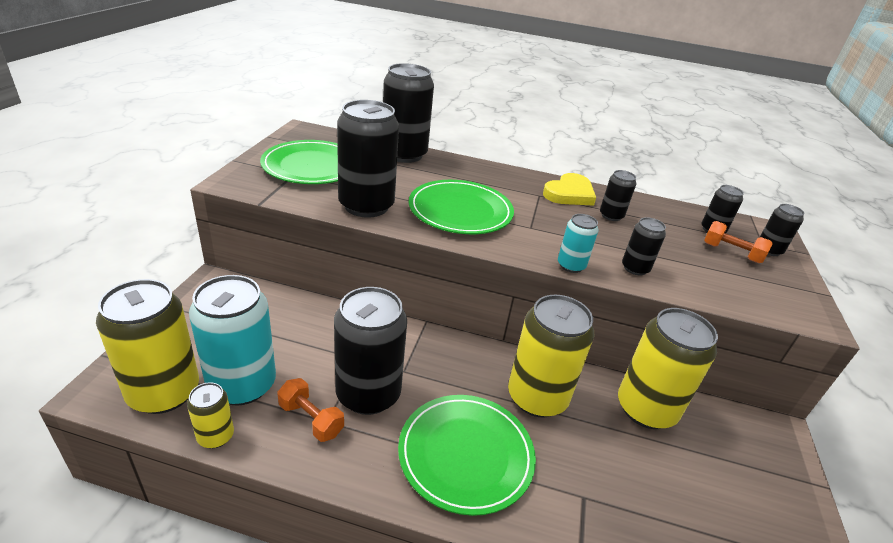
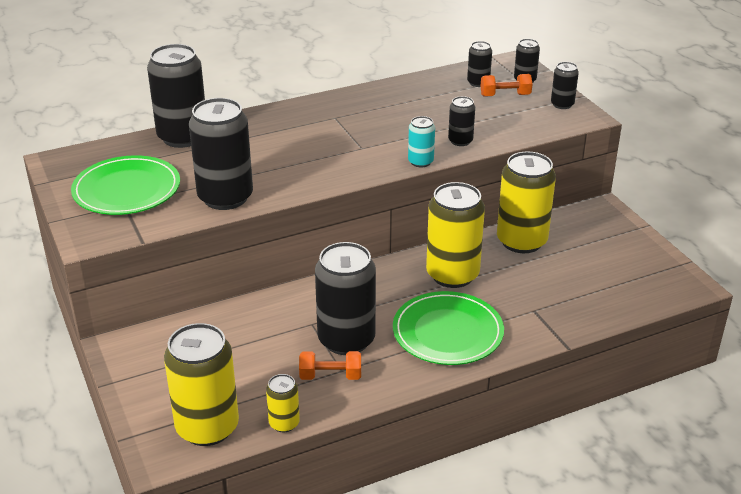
camera: 35 degrees left, 0 degrees up
turquoise can [189,275,276,406] -> none
green plate [409,180,514,234] -> none
yellow heart [543,173,596,206] -> none
black can [600,170,636,221] -> black can moved to [551,62,579,109]

